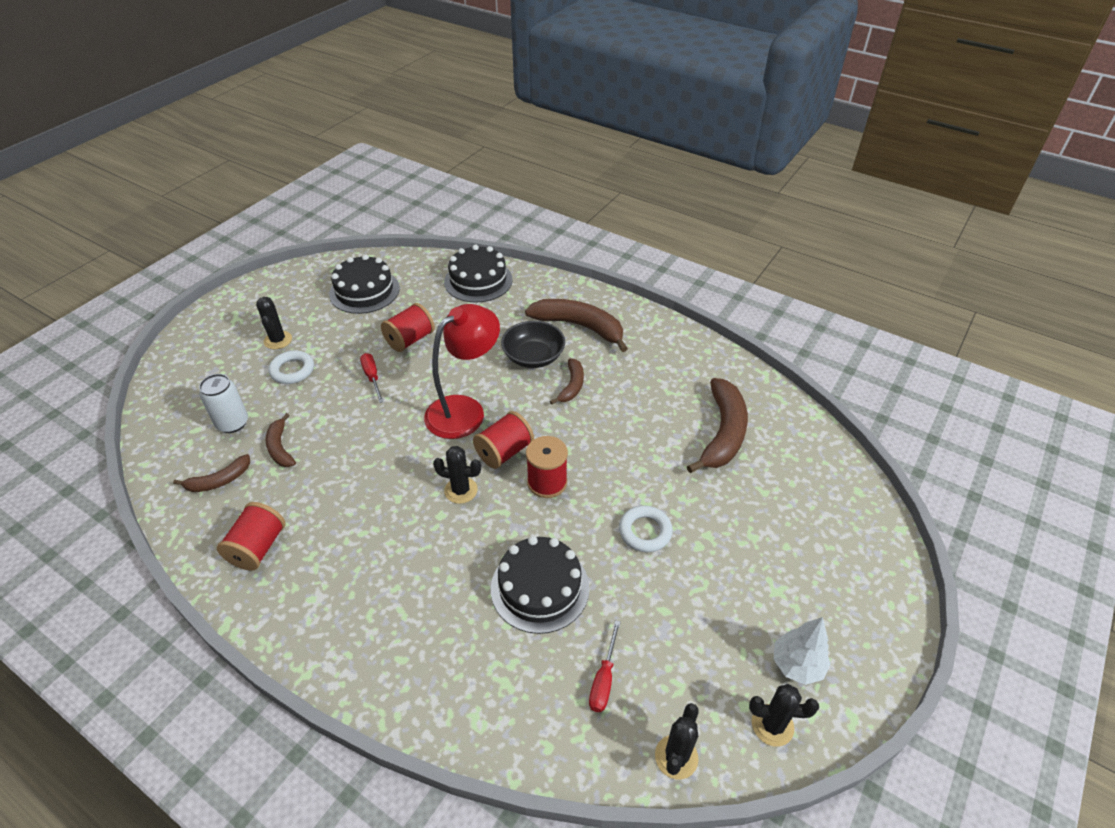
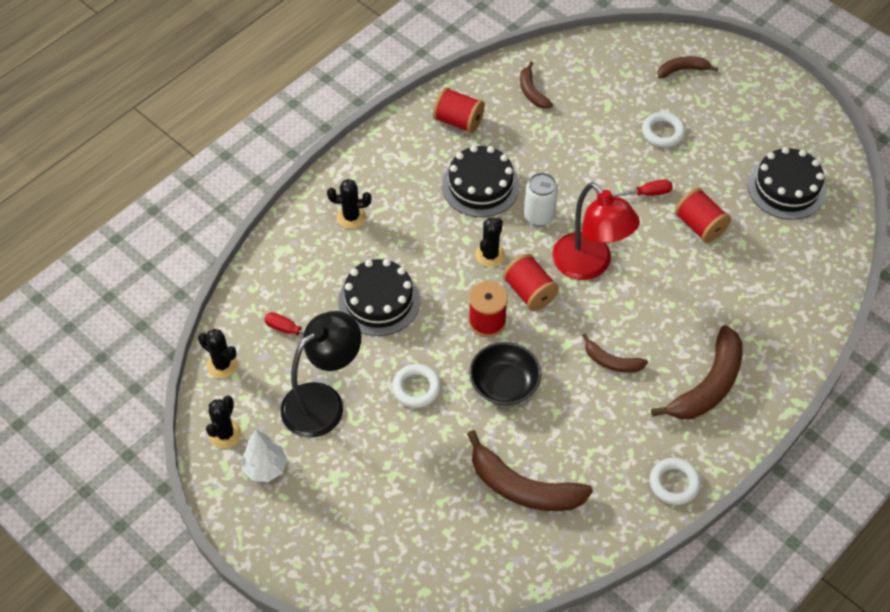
camera: 100 degrees right, 10 degrees up
white can [199,374,248,433] -> white can moved to [524,173,558,226]
black cactus [256,297,292,349] -> black cactus moved to [327,179,371,229]
brown banana [266,413,296,467] -> brown banana moved to [658,56,718,79]
black cake [444,245,513,303] -> black cake moved to [442,145,520,217]
black bowl [501,321,565,368] -> black bowl moved to [469,342,541,405]
none -> black lamp [281,311,361,438]
none -> white ring [650,458,701,505]

